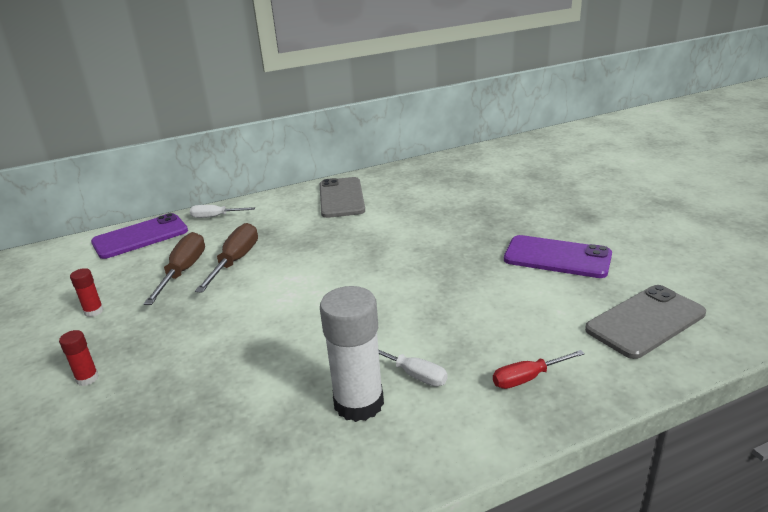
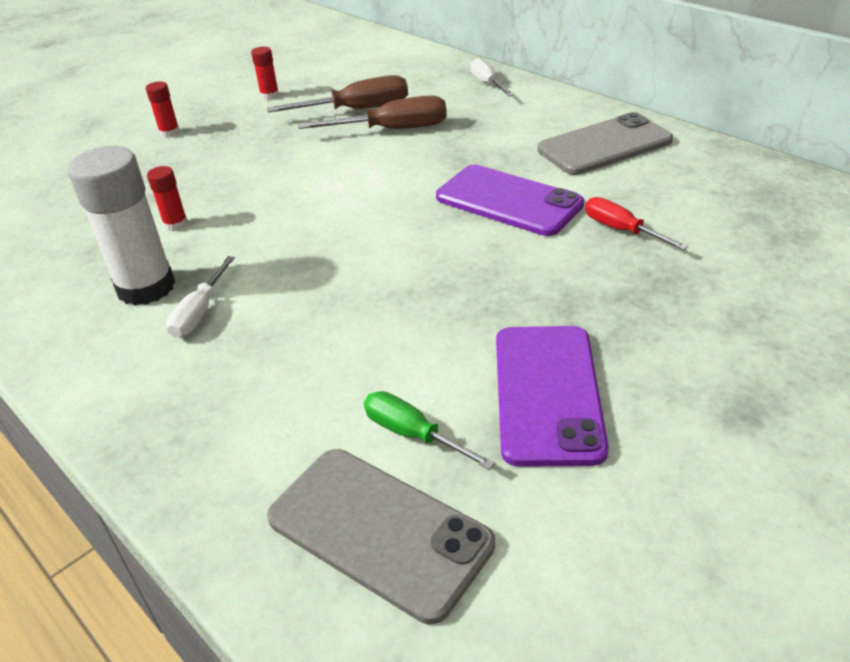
camera: 70 degrees right, 10 degrees up
purple phone [91,213,188,259] -> purple phone moved to [436,165,584,236]
red screwdriver [493,350,585,389] -> red screwdriver moved to [585,197,688,250]
none -> red glue stick [147,166,188,232]
none -> green screwdriver [364,391,495,470]

